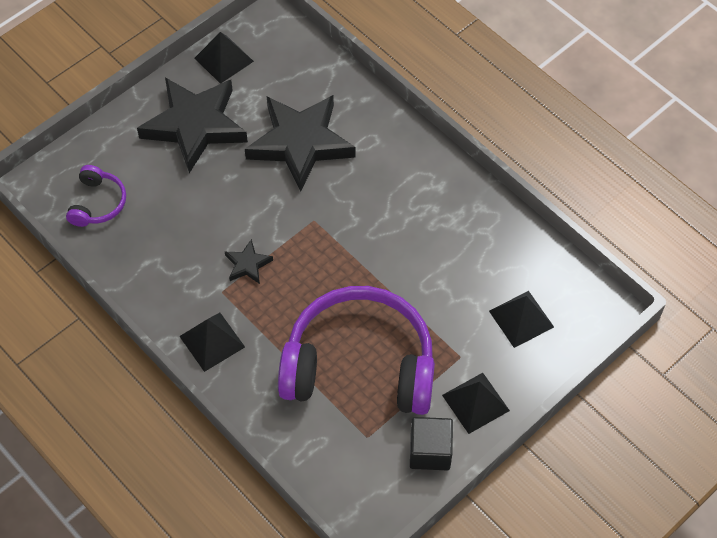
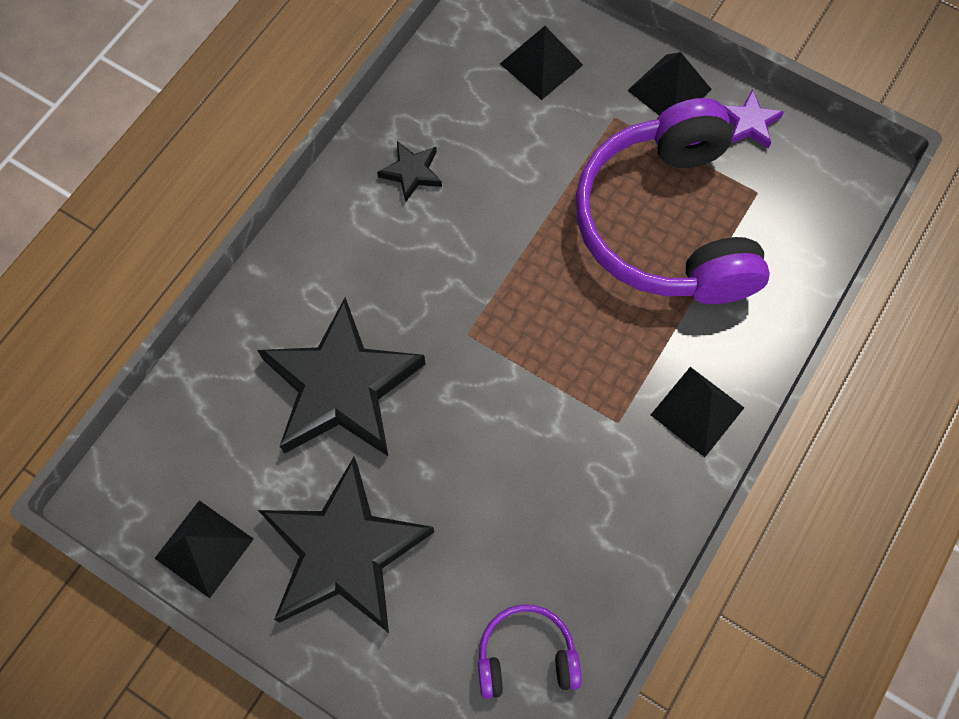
camera: 105 degrees left, 10 degrees up
black star [225,239,273,284] -> black star moved to [377,141,442,203]
black cube [410,417,453,470] -> purple star [723,89,784,149]

